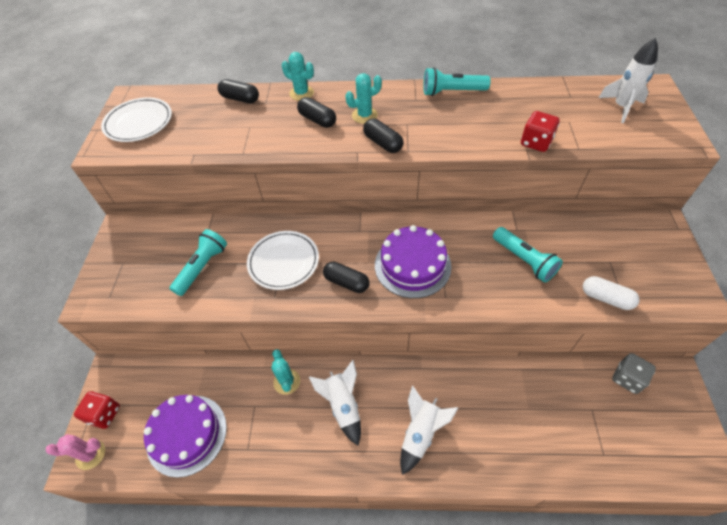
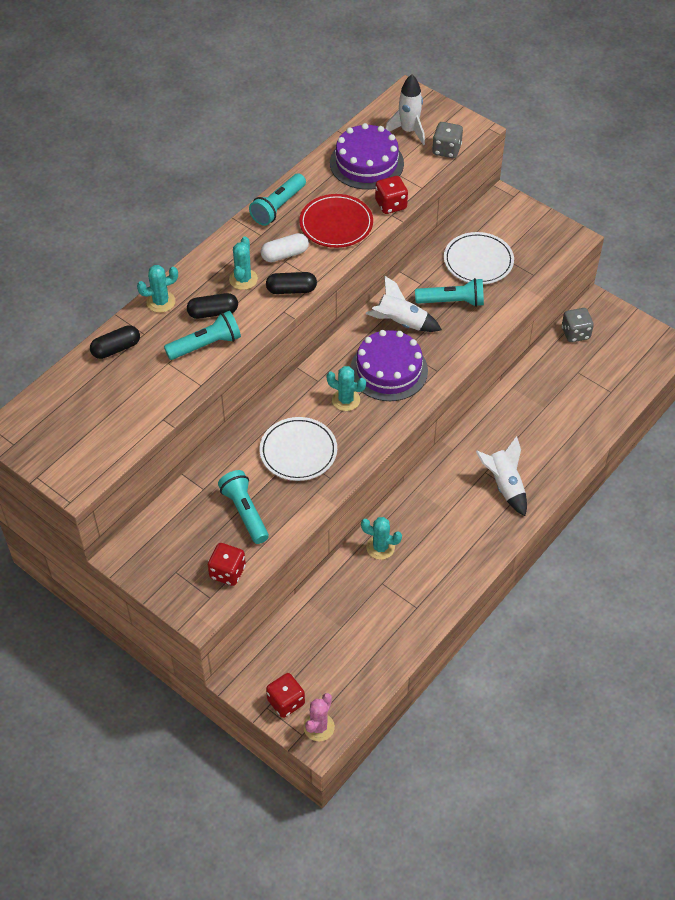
camera: 55 degrees left, 0 degrees up
white plate [101,98,172,142] -> white plate moved to [444,232,514,284]
purple cake [144,395,227,478] -> purple cake moved to [330,123,404,190]
white rocket [309,360,361,446] -> white rocket moved to [366,276,442,332]
black capsule [323,262,369,293] -> none
white capsule [583,276,640,310] -> white capsule moved to [261,233,309,262]
none -> turquoise flashlight [164,311,241,360]
none -> red dice [208,543,246,586]
none -> red plate [299,194,373,248]
none -> turquoise cactus [326,366,366,411]
none -> grey dice [432,122,463,158]

